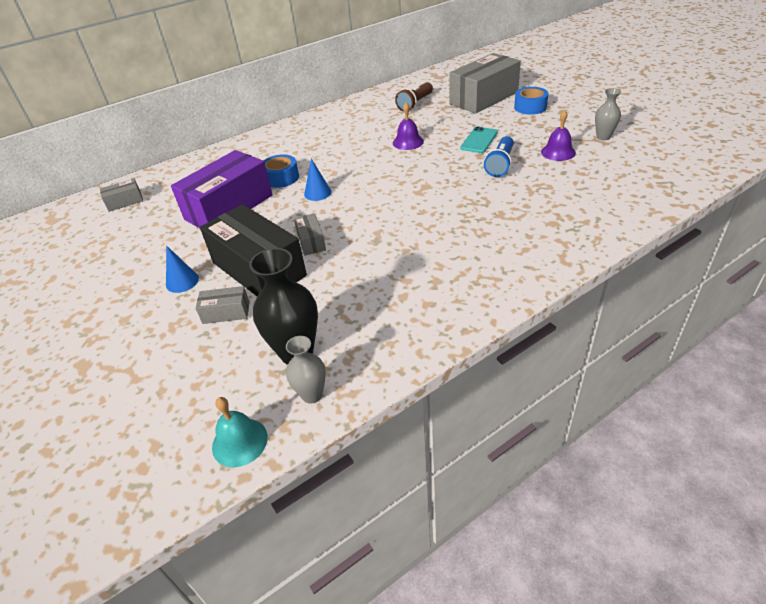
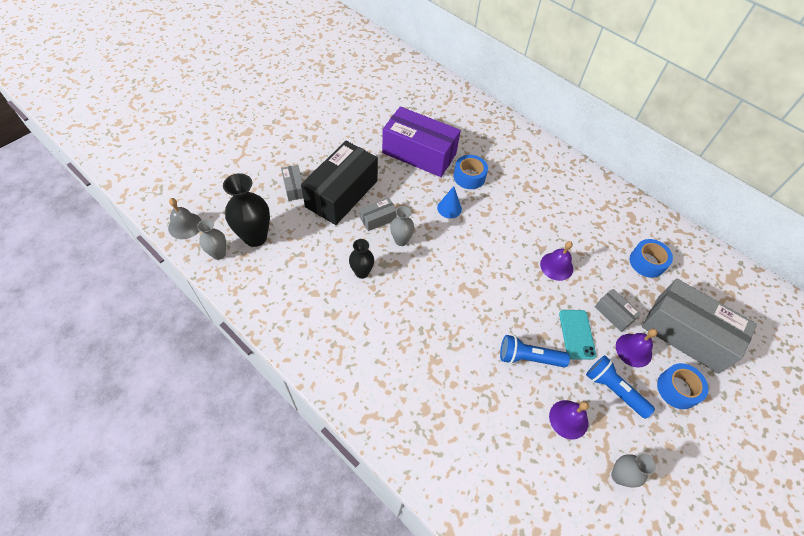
camera: 70 degrees right, 15 degrees up
grey box [100,179,143,212] -> grey box moved to [595,289,641,332]
blue cone [166,246,199,293] -> none
turquoise bell [212,397,268,467] -> grey bell [168,198,201,239]
brown flashlight [395,82,433,112] -> blue tape [630,239,673,278]
turquoise phone [460,126,498,153] -> turquoise phone turned 75 degrees clockwise [559,310,596,360]
none -> black vase [349,239,374,279]
none -> grey vase [390,206,414,246]
none -> blue flashlight [586,355,655,419]
none -> purple bell [616,329,657,368]

